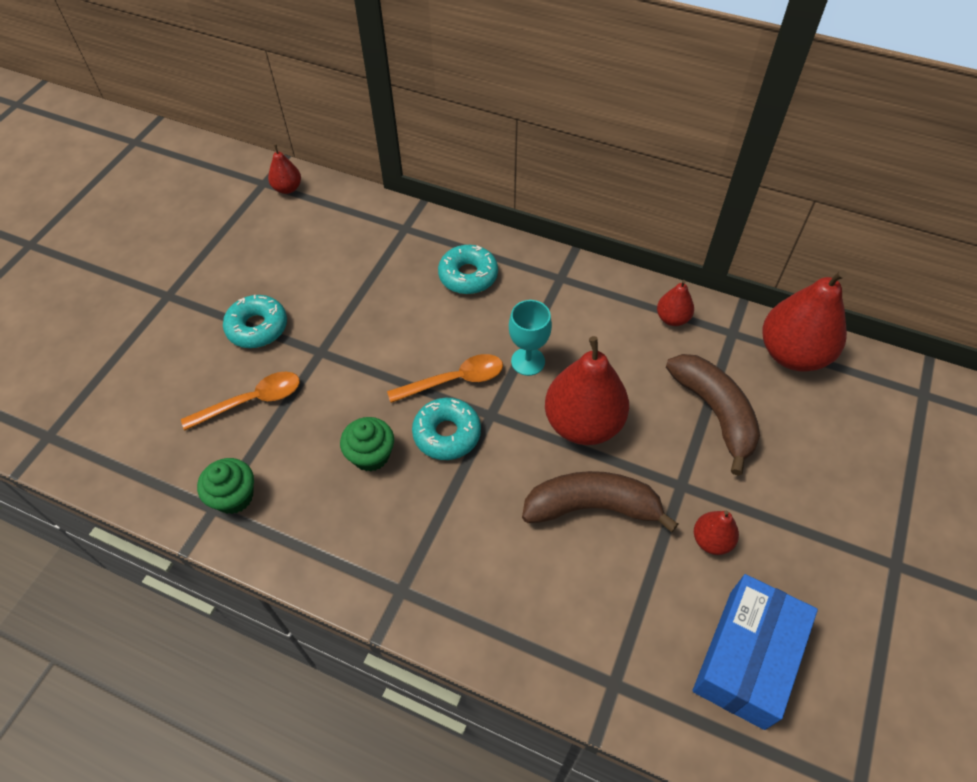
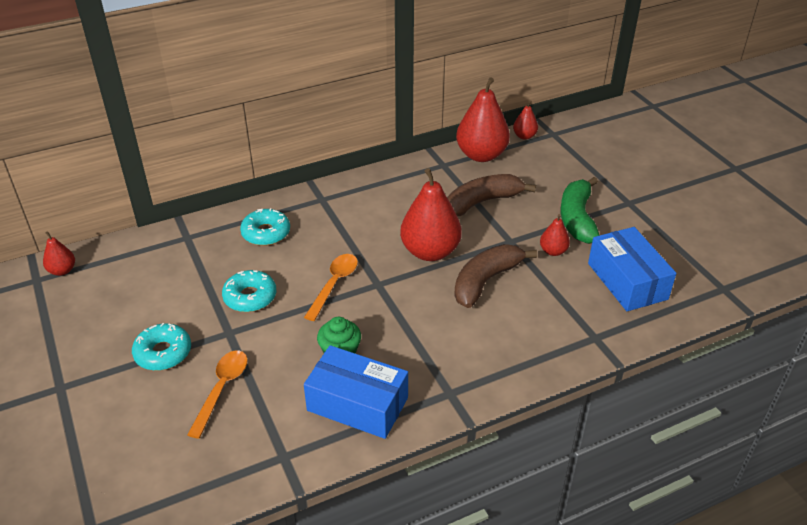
camera: 50 degrees left, 15 degrees down
green cupcake [197,458,254,514] -> none
turquoise donut [412,398,481,460] -> turquoise donut moved to [222,270,276,312]
turquoise goblet [509,300,552,376] -> none
red pear [657,280,694,326] -> red pear moved to [513,101,538,140]
brown banana [666,354,760,476] -> brown banana turned 45 degrees counterclockwise [447,174,536,216]
none -> blue box [304,345,408,439]
none -> green banana [560,177,600,244]

